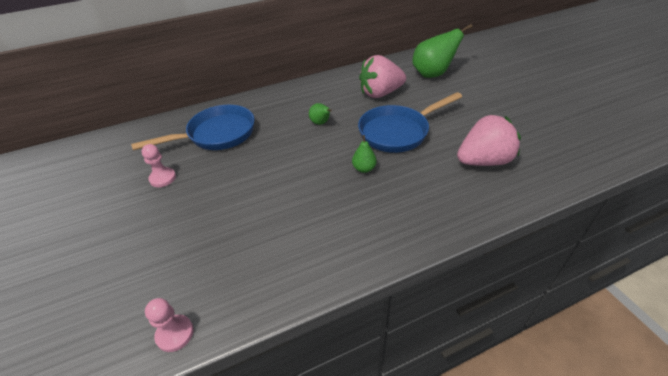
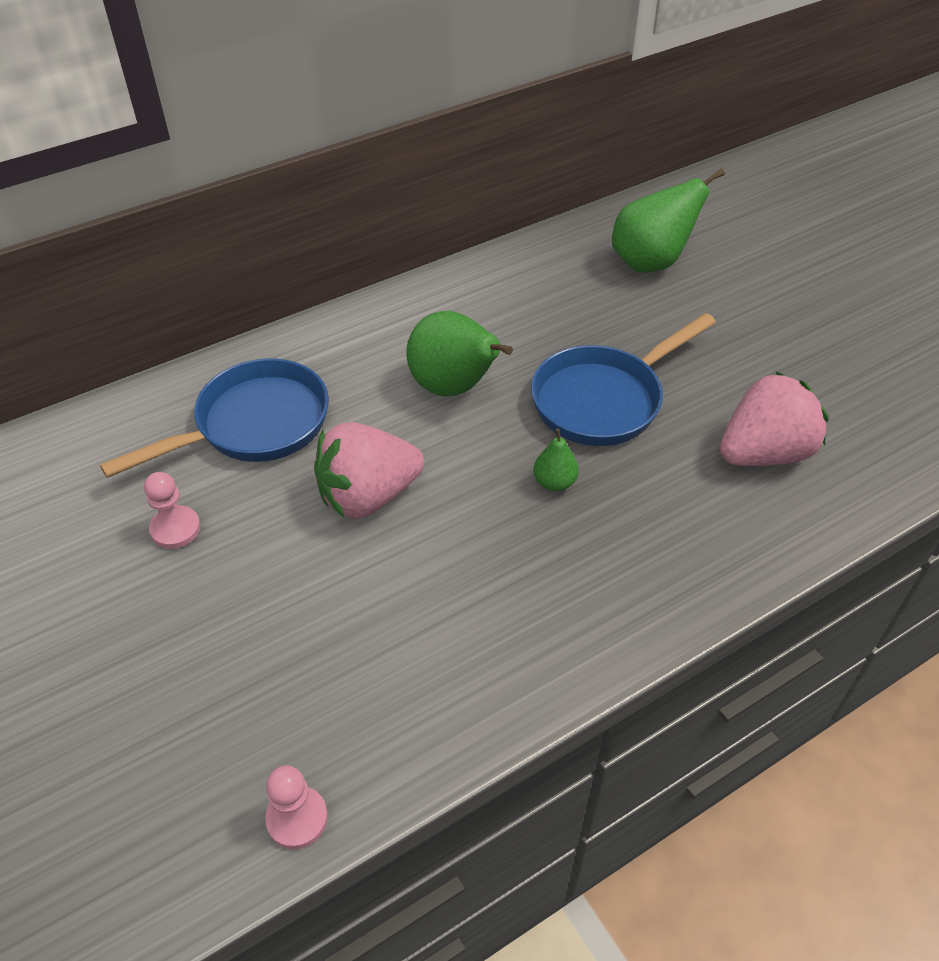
camera: 10 degrees left, 5 degrees up
green pear [309,103,332,125] -> green pear [407,311,513,397], size x2.03
pink strawberry [359,55,406,98] -> pink strawberry moved to [314,422,424,519]

